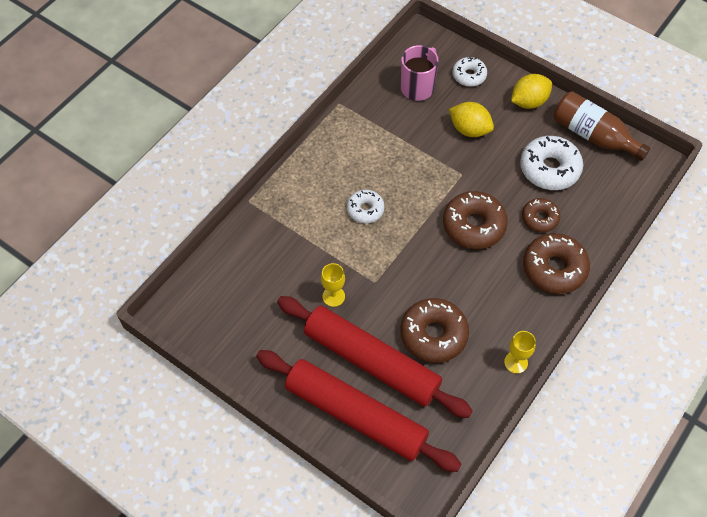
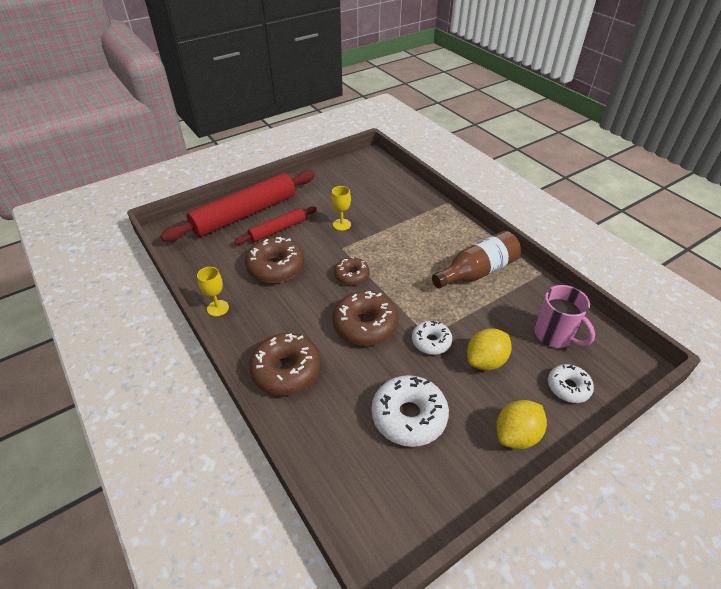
camera: 110 degrees right, 15 degrees down
red rolling pin [277,296,473,418] -> red rolling pin [234,206,317,245], size x0.53
white donut [347,190,385,224] -> white donut moved to [412,321,452,355]
yellow lemon [511,74,552,109] -> yellow lemon turned 60 degrees clockwise [496,400,547,449]
brown donut [522,198,560,232] -> brown donut moved to [334,257,370,285]
brown bottle [553,91,651,161] -> brown bottle moved to [432,231,521,289]

